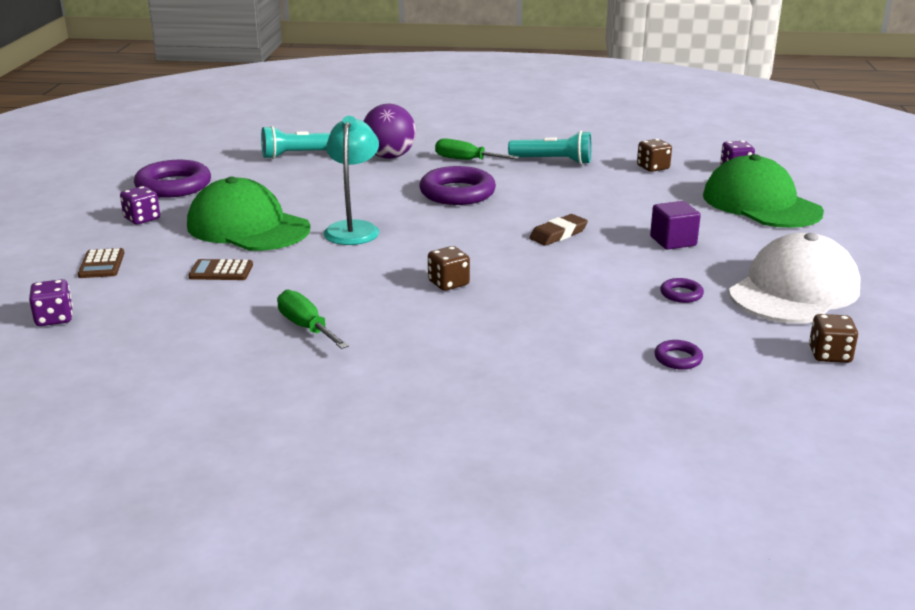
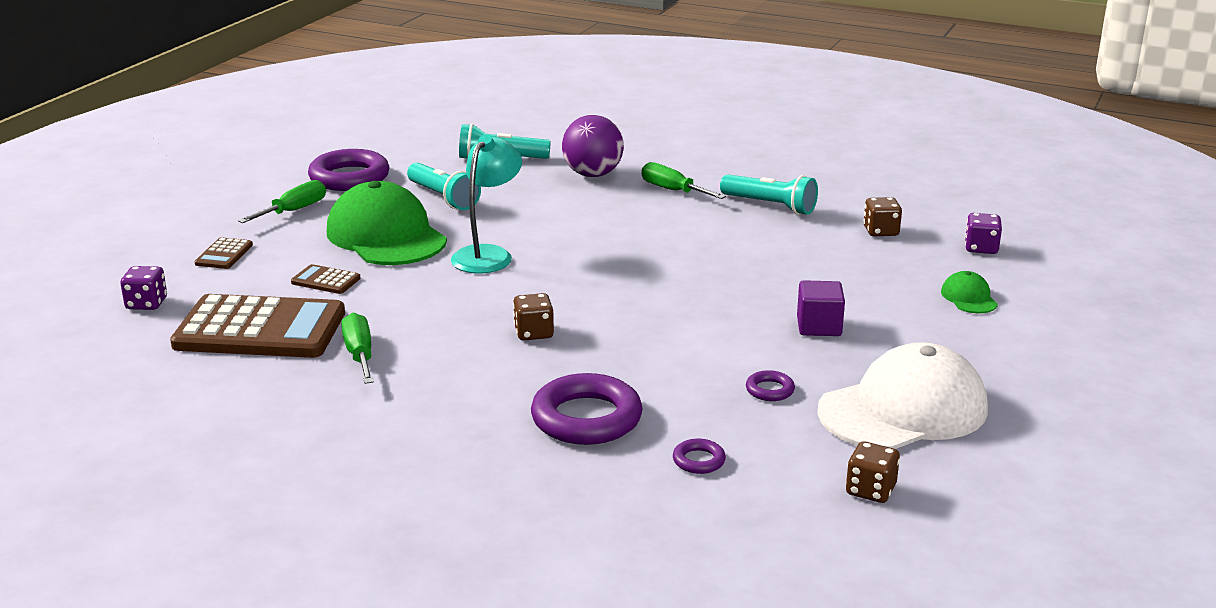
camera: 20 degrees right, 0 degrees up
purple dice [120,186,160,224] -> green screwdriver [238,180,326,223]
purple ring [419,166,496,205] -> purple ring moved to [531,373,643,445]
brown eraser [529,214,588,246] -> none
green cap [703,154,824,228] -> green cap [941,271,998,313], size x0.43
none -> brown calculator [170,294,345,358]
none -> turquoise flashlight [407,163,481,210]

